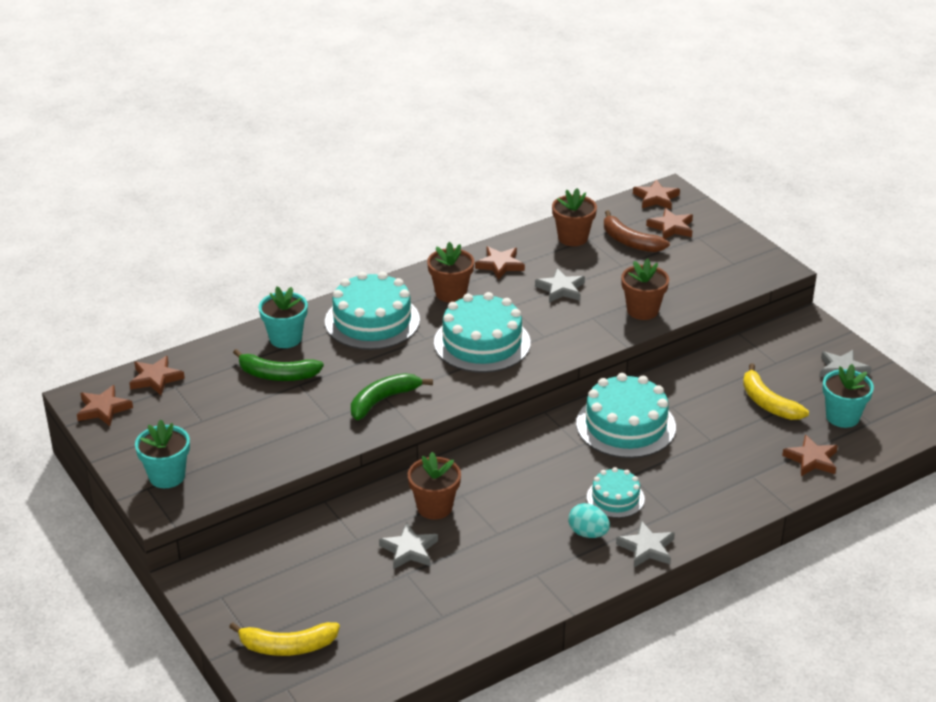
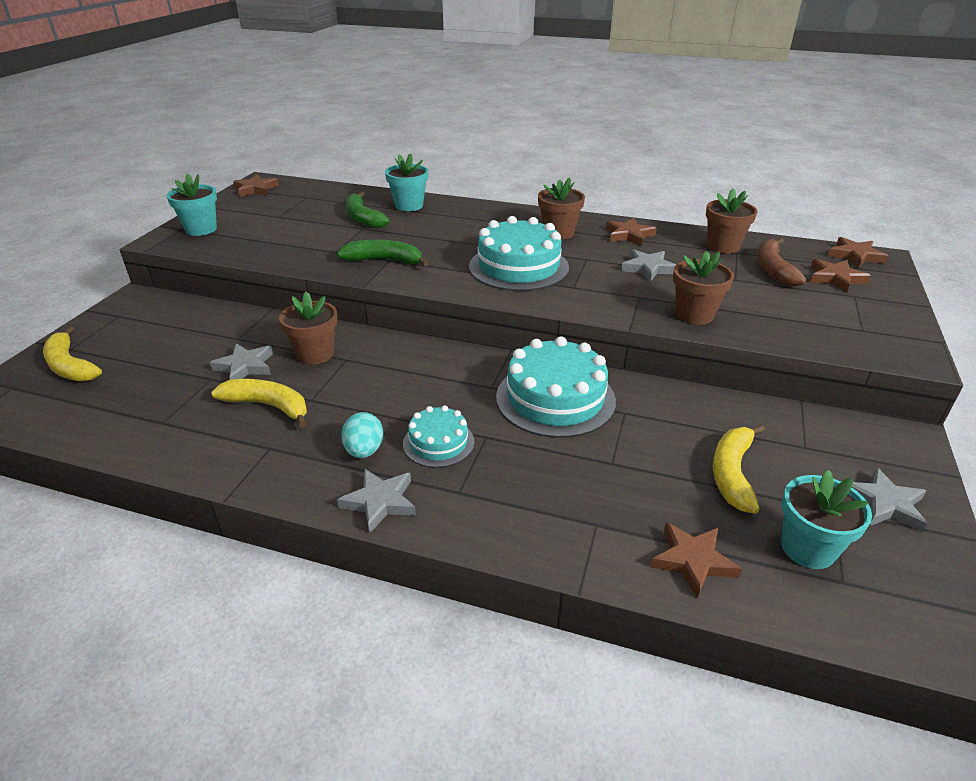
camera: 50 degrees right, 0 degrees up
brown star [129,356,185,395] -> none
turquoise cake [325,272,420,350] -> none
none -> yellow banana [211,379,307,428]

